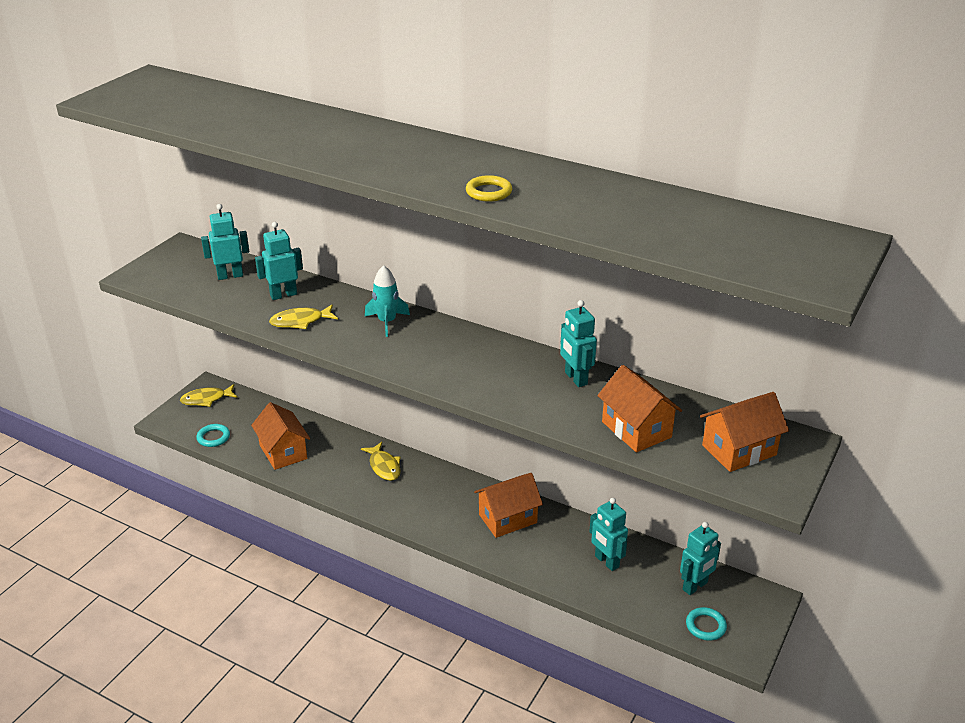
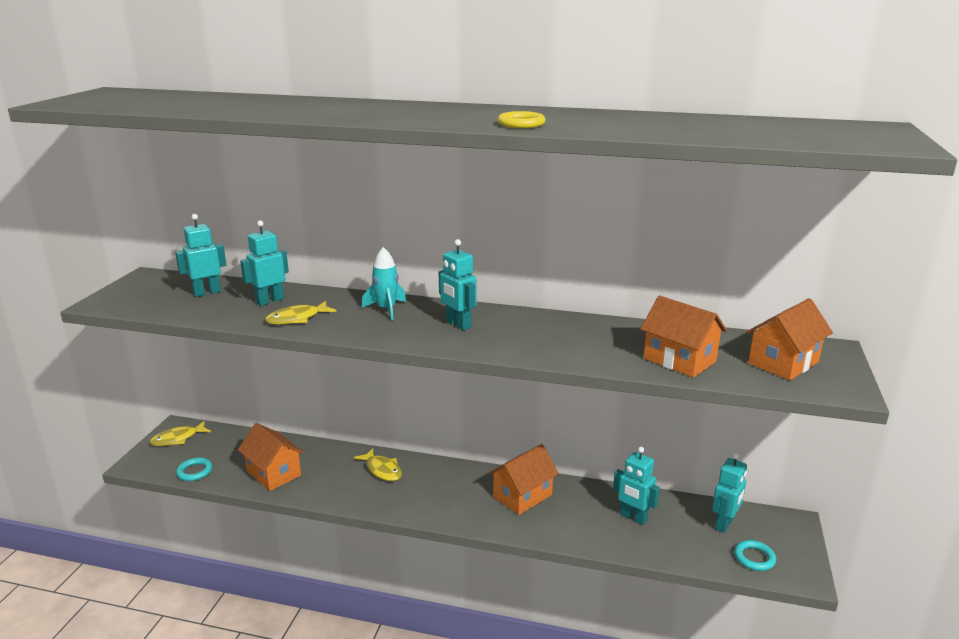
camera: 15 degrees left, 10 degrees down
turquoise robot [560,300,597,387] -> turquoise robot moved to [439,239,477,330]

